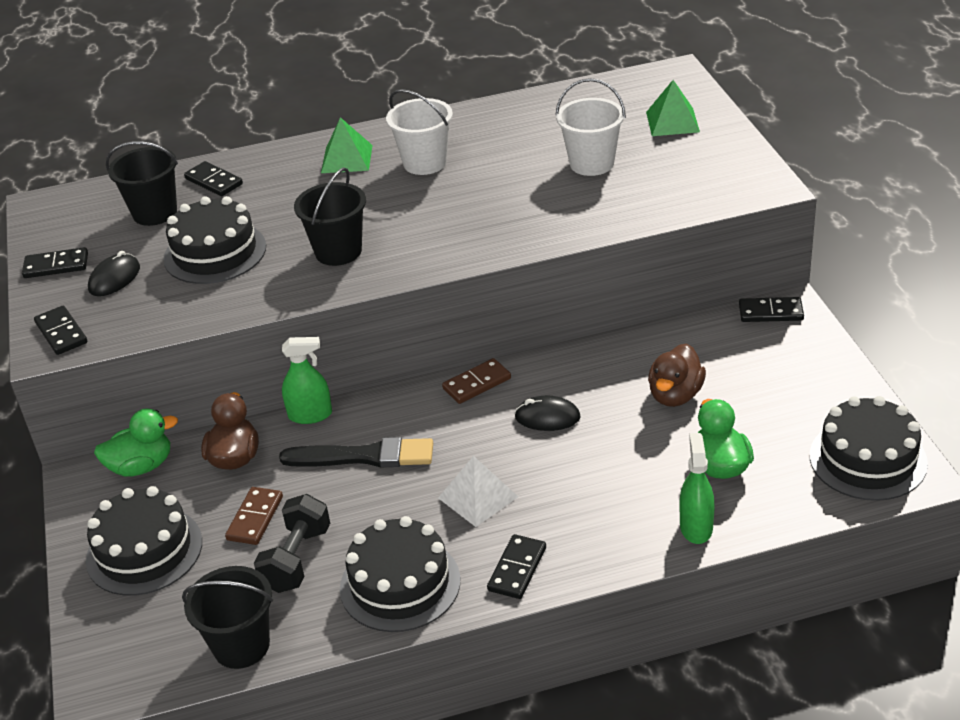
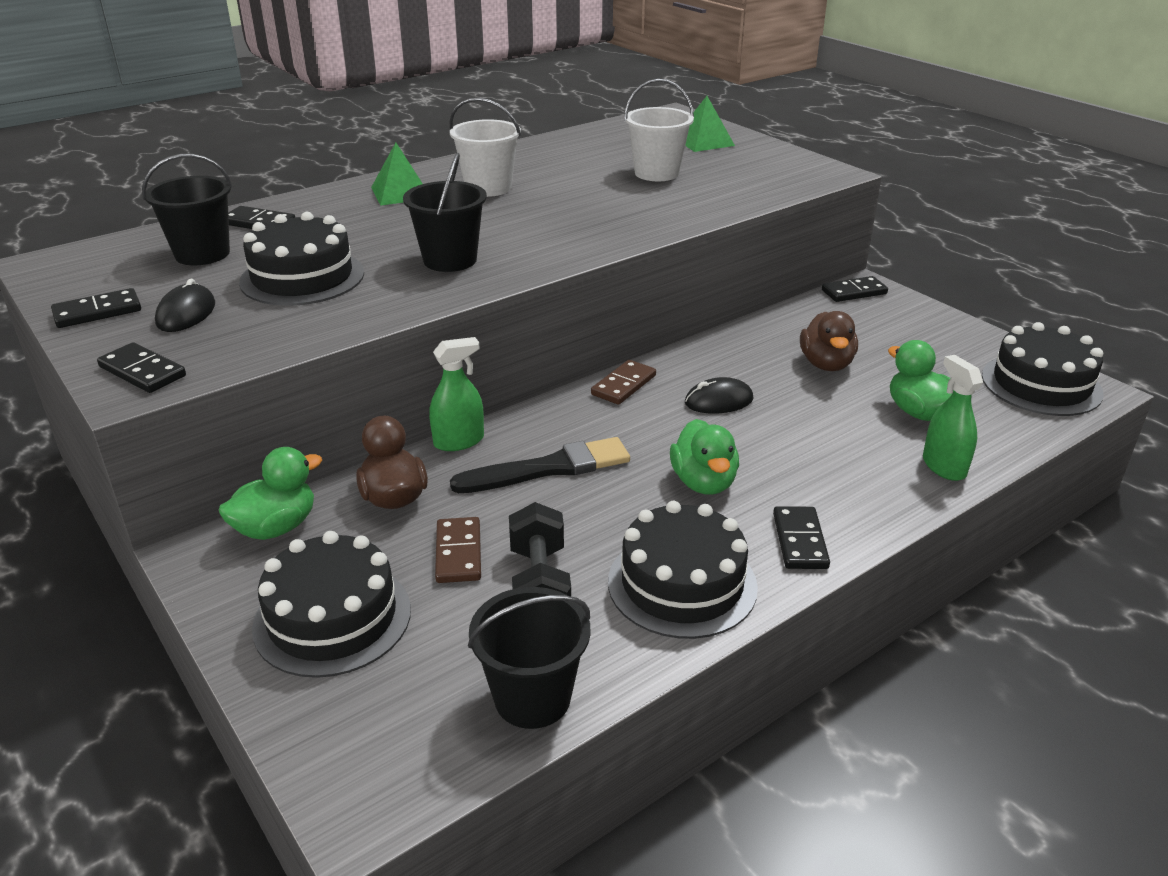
camera: 25 degrees left, 5 degrees down
white pyramid [438,456,518,527] -> green duck [670,419,739,495]

